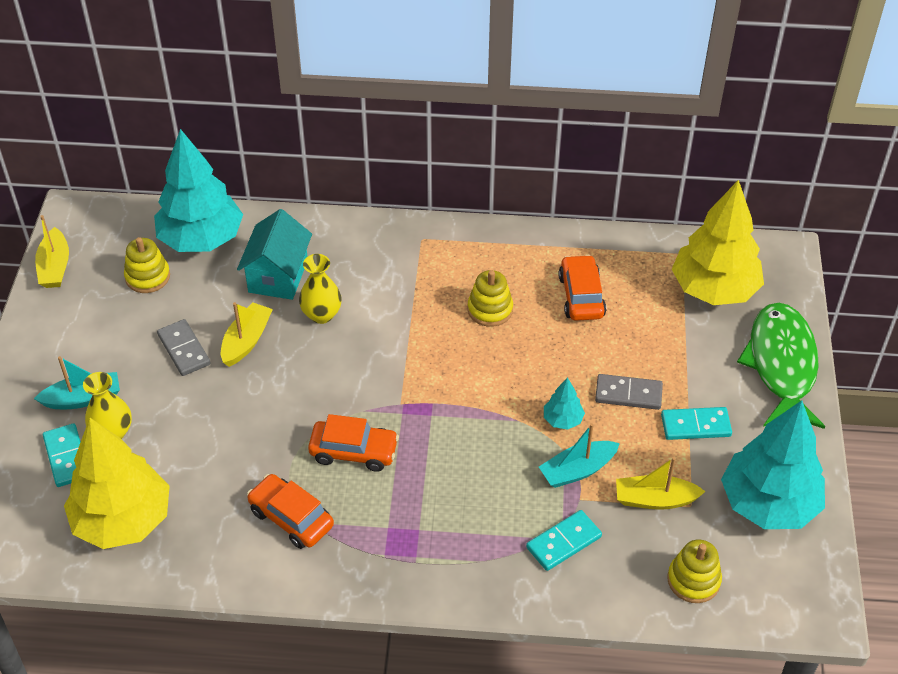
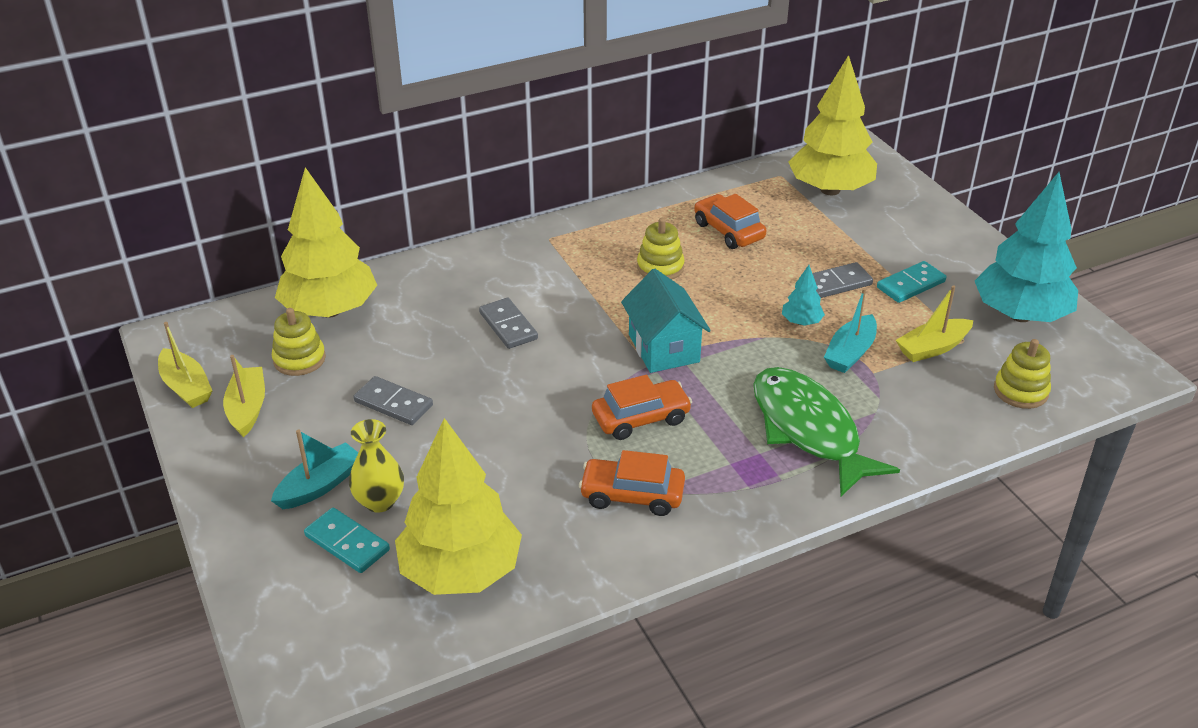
camera: 30 degrees left, 10 degrees down
turquoise tree [154,129,243,252] -> yellow tree [275,167,377,318]
yellow boat [221,302,273,367] -> yellow boat moved to [223,355,265,437]
turquoise house [237,209,312,300] -> turquoise house moved to [621,269,711,373]
yellow vase [299,254,342,324] -> grey domino [479,298,538,349]
turquoise domino [526,510,602,571] -> none
green fish [737,303,825,429] -> green fish moved to [753,367,900,496]

